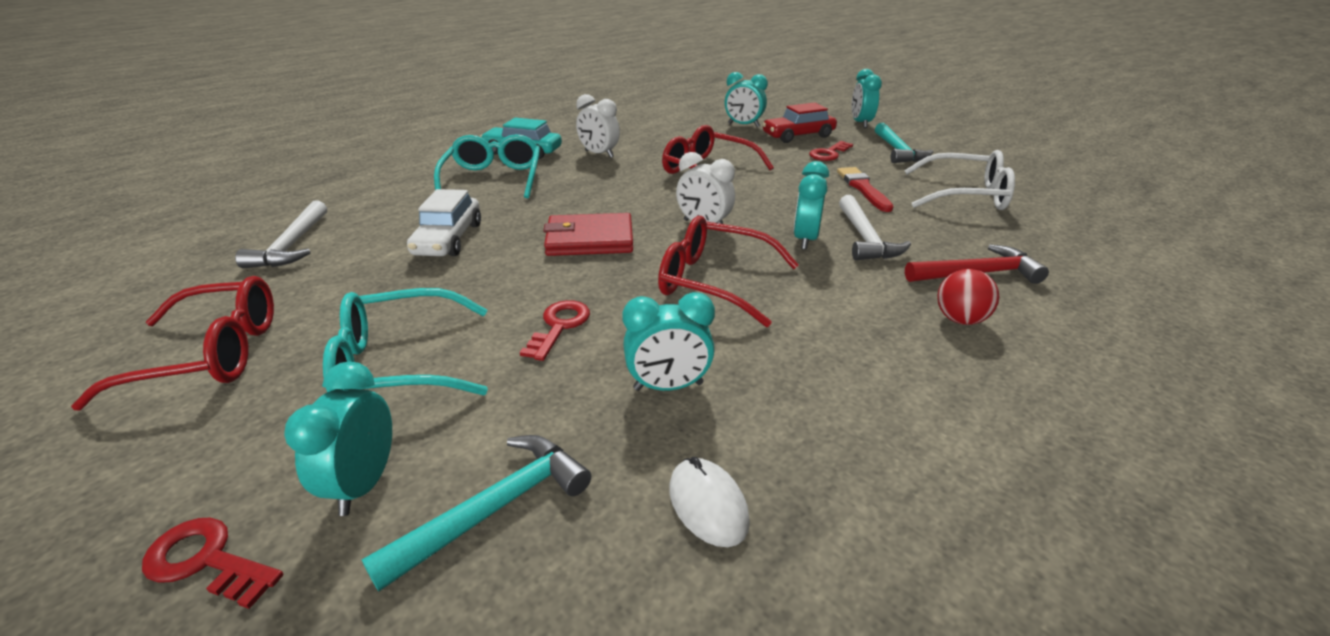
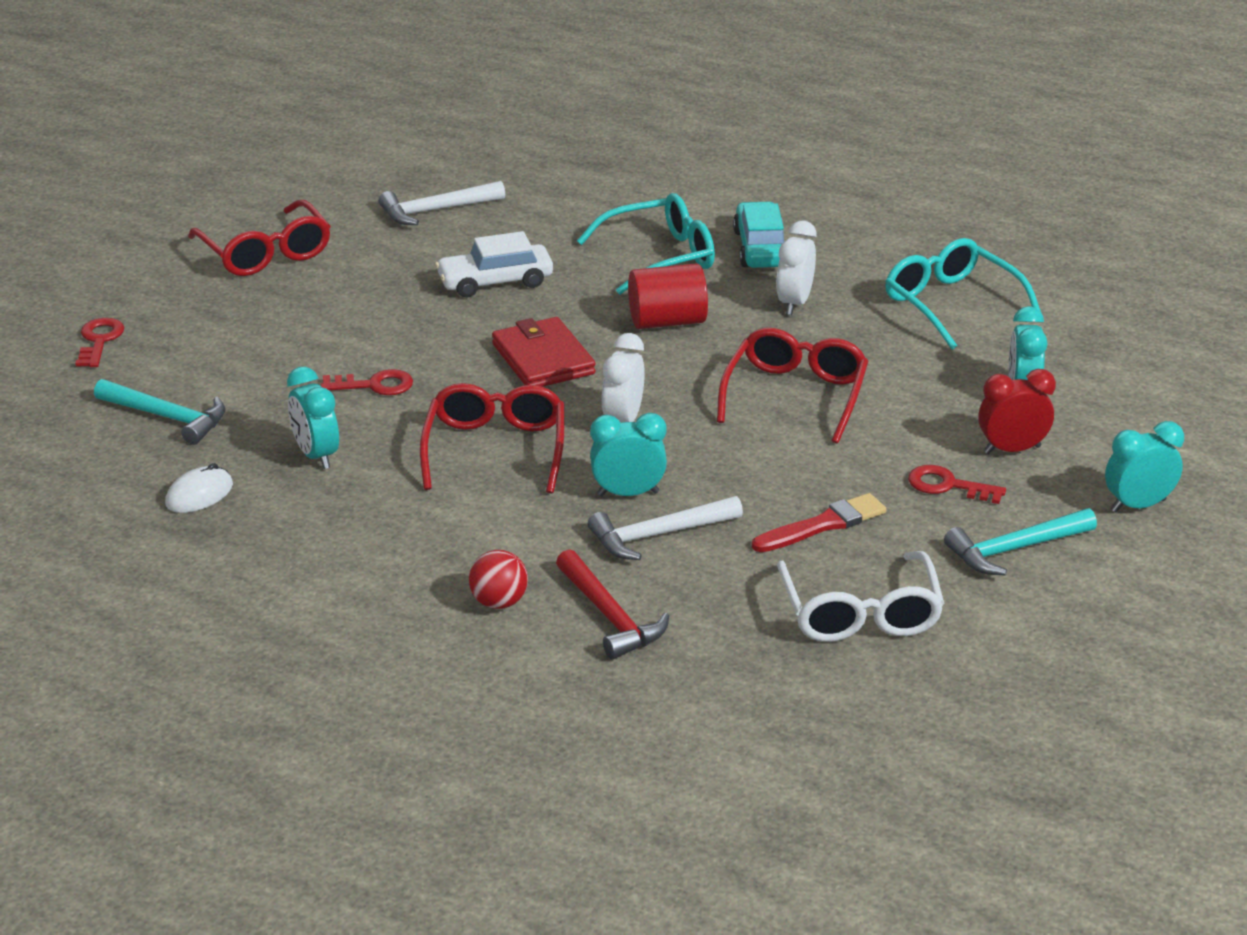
camera: 70 degrees right, 0 degrees up
turquoise clock [284,362,392,516] -> none
turquoise glasses [323,288,488,395] -> turquoise glasses moved to [885,238,1041,350]
red car [762,103,837,143] -> red clock [978,369,1056,454]
none -> red cylinder [628,263,708,329]

